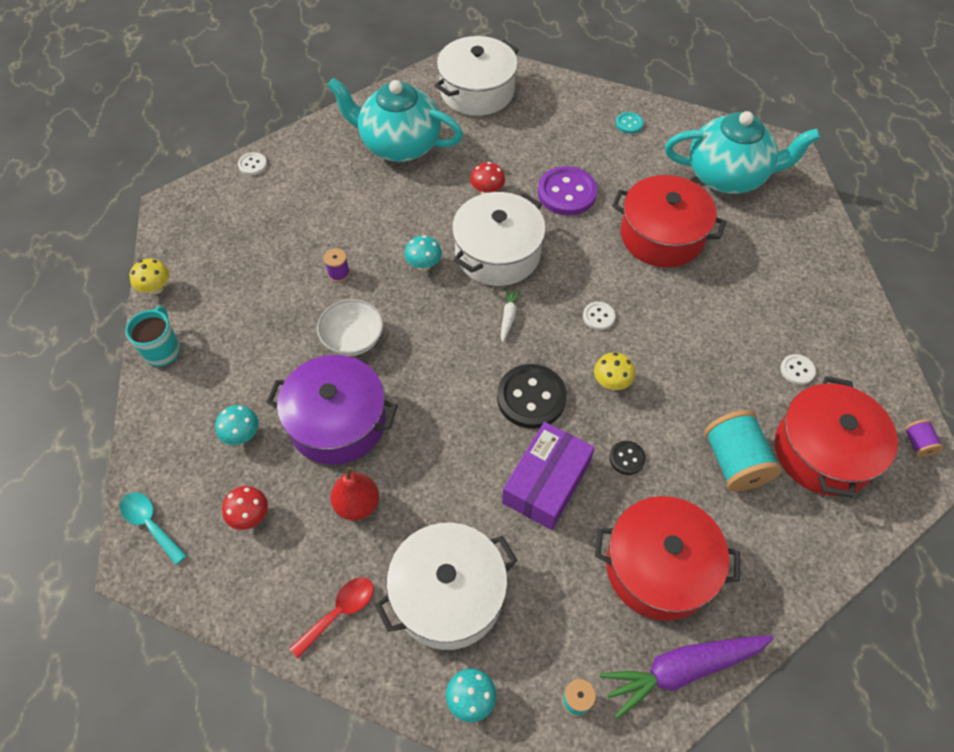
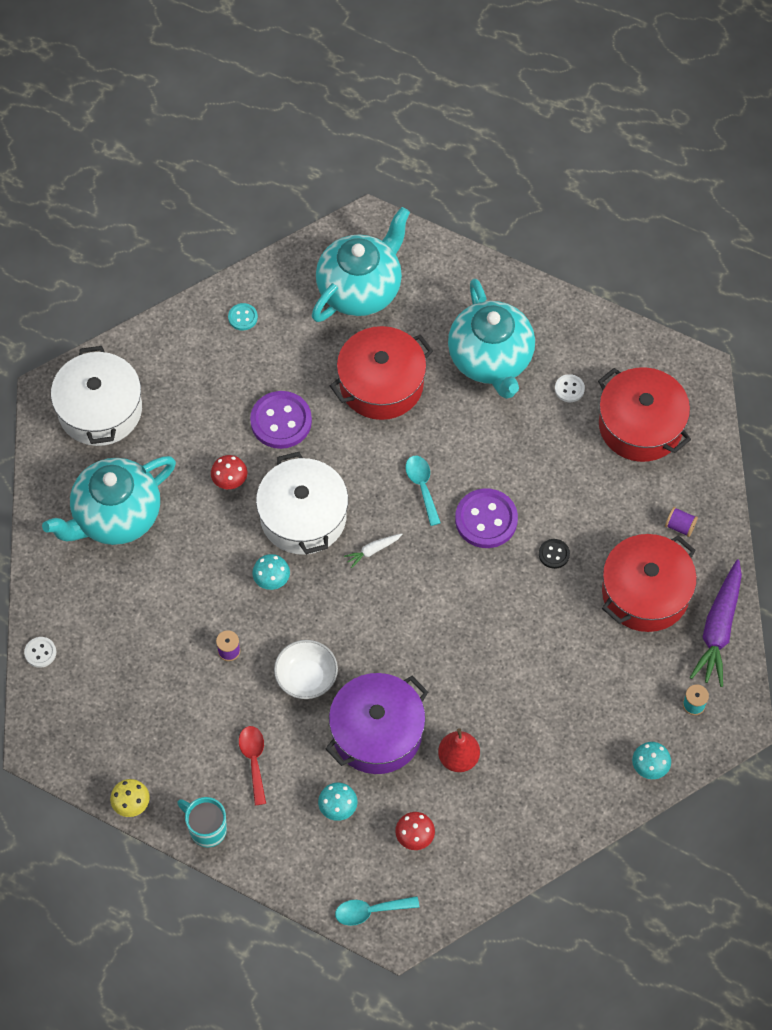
camera: 55 degrees left, 5 degrees up
red spoon [289,577,374,658] -> red spoon moved to [239,726,266,805]
white pot [375,523,518,650] -> none
black button [497,364,567,429] -> none
white carrot [501,288,521,343] -> white carrot turned 75 degrees counterclockwise [344,534,403,568]
purple box [502,422,595,530] -> none
white button [583,302,615,330] -> turquoise spoon [405,456,441,526]
yellow mushroom [594,352,635,390] -> purple button [455,488,518,548]
turquoise spool [705,410,781,492] -> none
purple spool [904,419,944,457] -> purple spool moved to [665,507,698,537]
none -> turquoise teapot [448,279,535,399]

